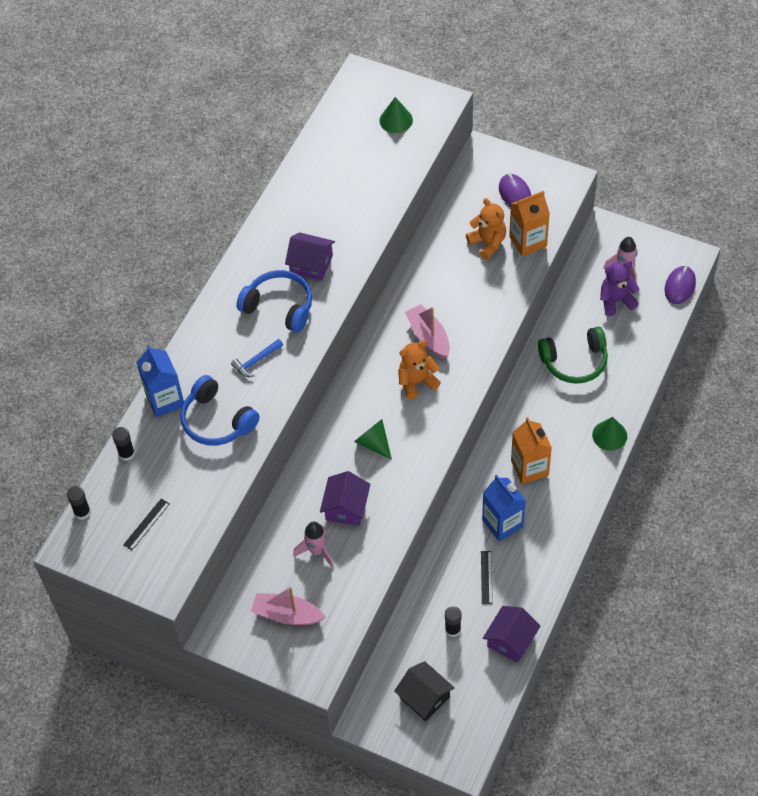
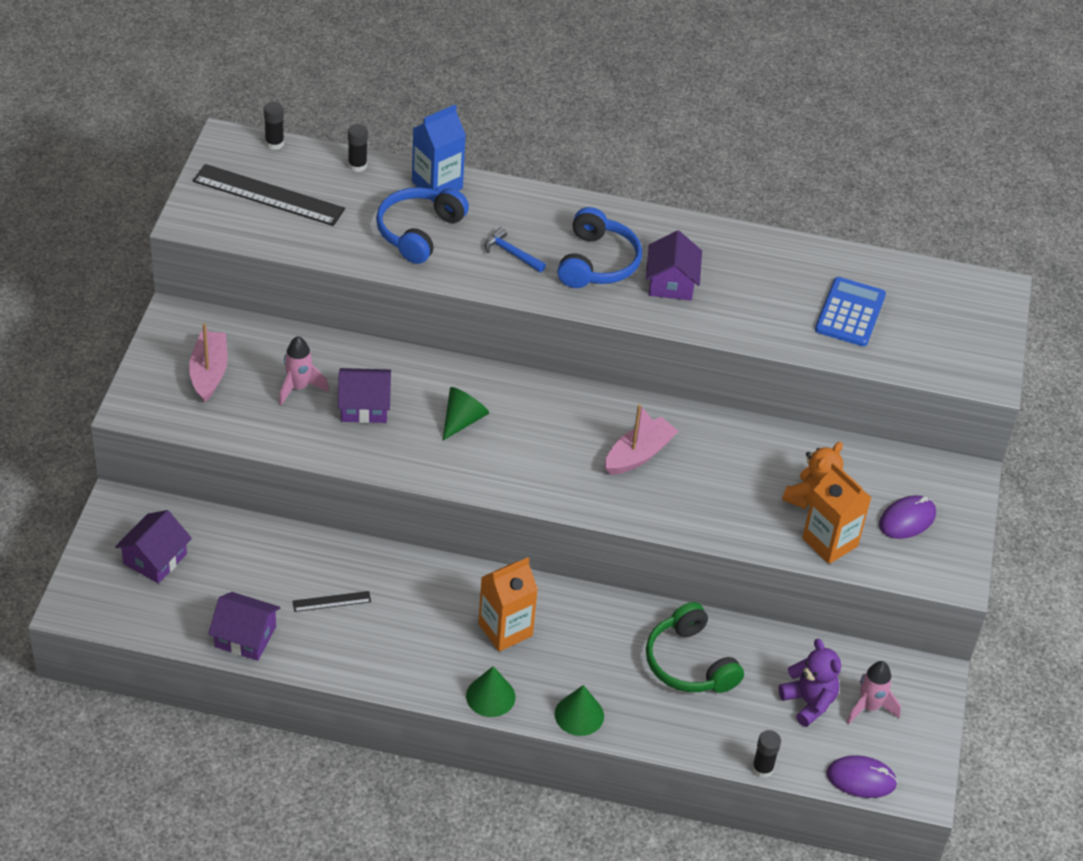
camera: 70 degrees right, 10 degrees down
black ruler [123,499,170,550] -> black ruler [192,164,345,226], size x2.14
green cone [380,97,413,133] -> green cone moved to [466,666,515,717]
black house [394,661,455,721] -> purple house [115,510,192,583]
orange teddy bear [398,340,441,400] -> none
black glue stick [445,606,462,637] -> black glue stick moved to [752,730,781,778]
blue carton [482,475,526,541] -> none
none -> blue calculator [815,277,886,346]

